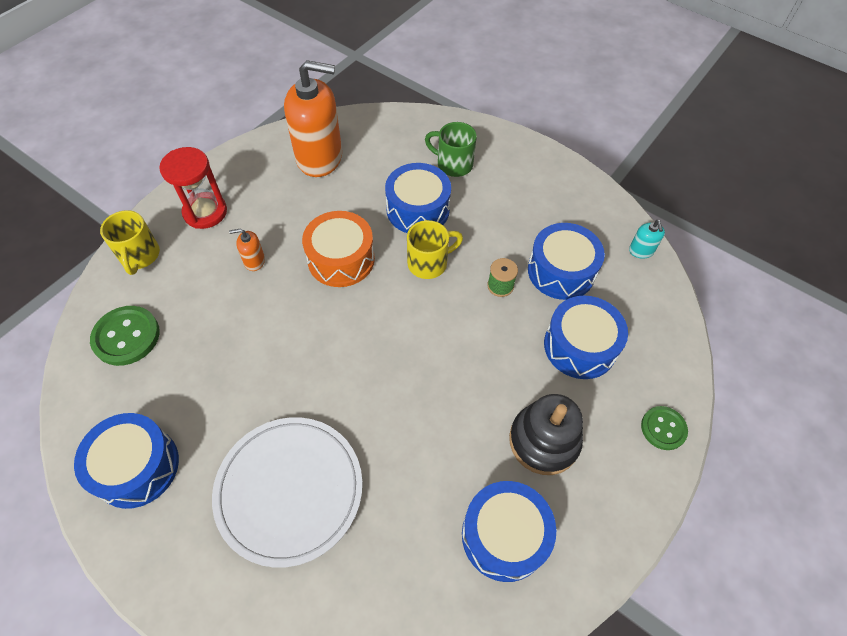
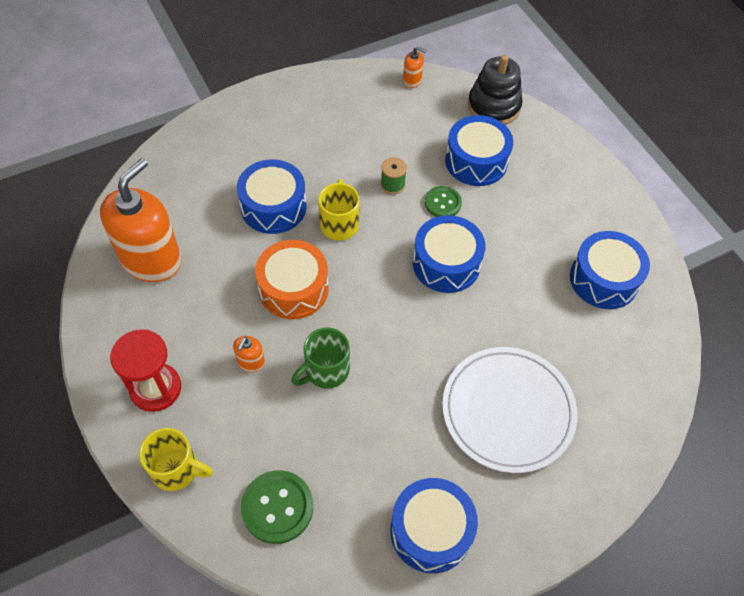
camera: 65 degrees left, 0 degrees up
green mug [425,122,477,177] -> green mug moved to [291,327,350,389]
black stacking toy [509,394,583,475] -> black stacking toy moved to [468,55,523,125]
blue drum [528,223,605,300] -> blue drum moved to [413,215,485,293]
turquoise soap dispenser [629,220,665,259] -> orange soap dispenser [403,46,426,88]
green button [641,406,688,450] -> green button moved to [425,186,462,217]

